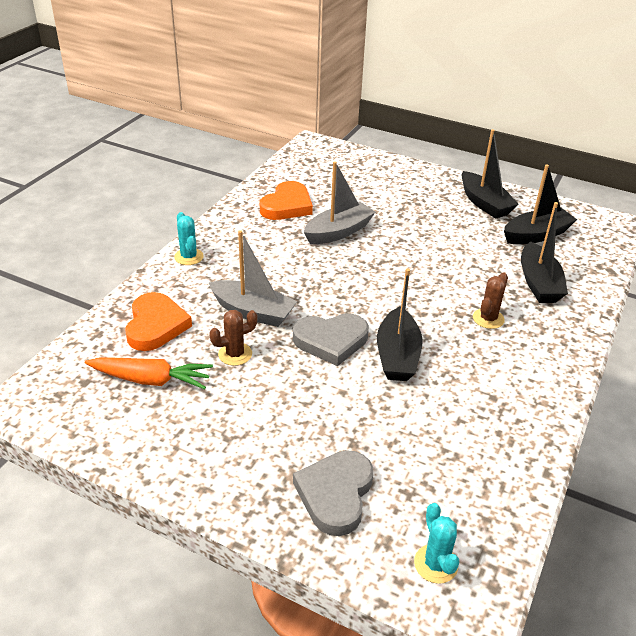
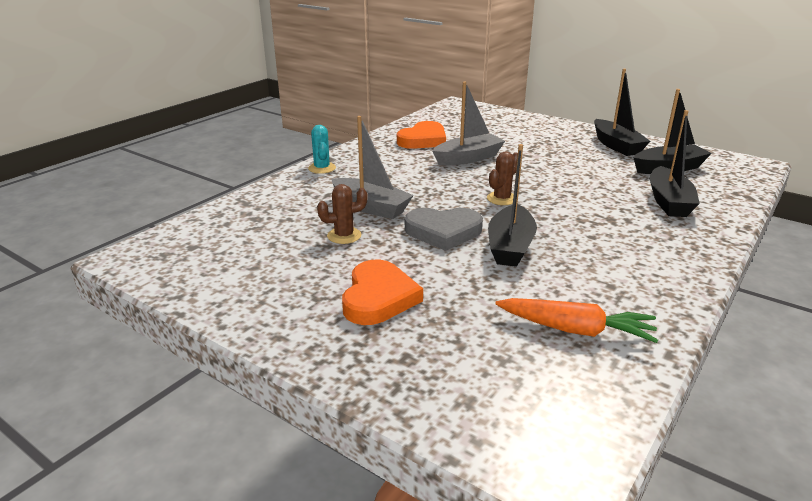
camera: 10 degrees right, 10 degrees down
orange carrot [85,357,213,389] -> orange carrot moved to [495,298,658,343]
orange heart [125,292,192,351] -> orange heart moved to [342,260,423,325]
grey heart [293,450,373,536] -> none
turquoise cactus [414,503,459,584] -> none
brown cactus [473,273,508,329] -> brown cactus moved to [487,151,518,205]

